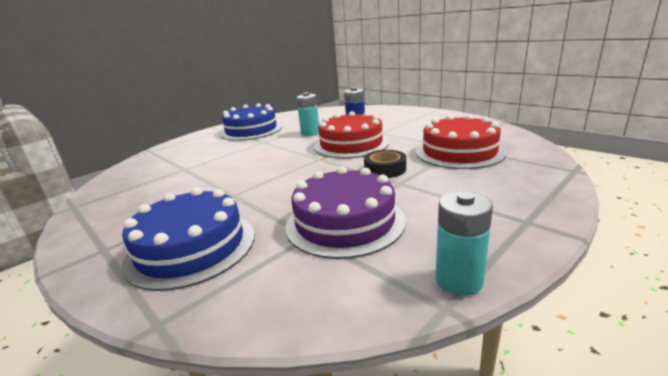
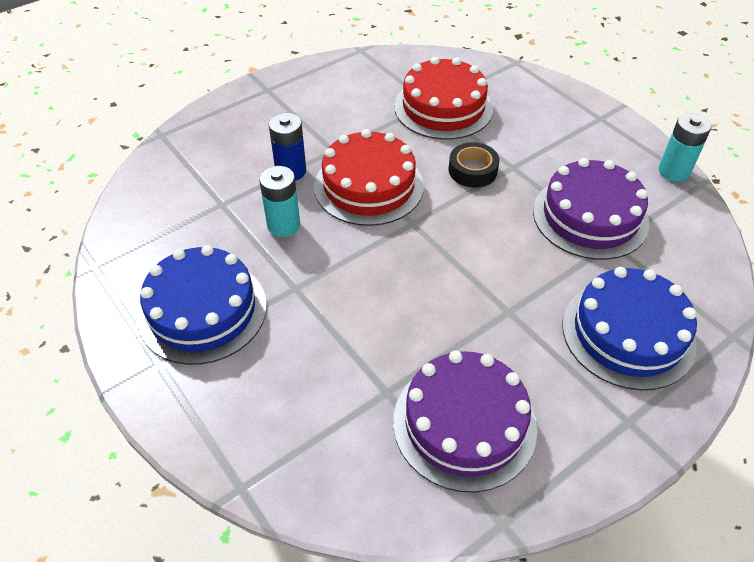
camera: 85 degrees left, 25 degrees up
none -> purple cake [393,350,537,492]

